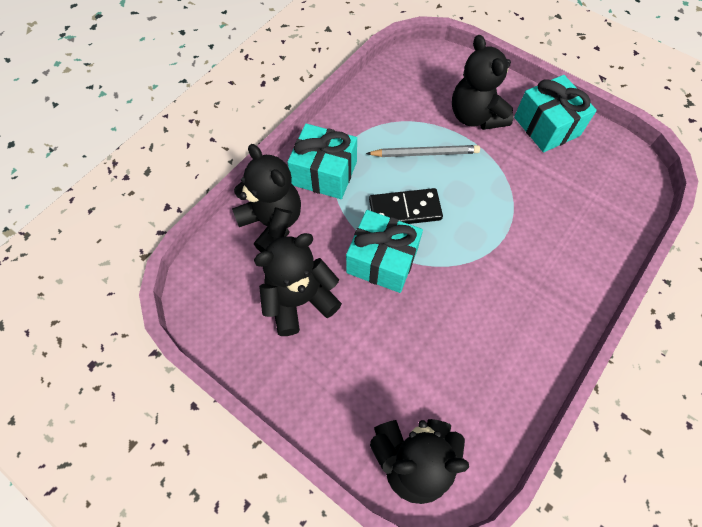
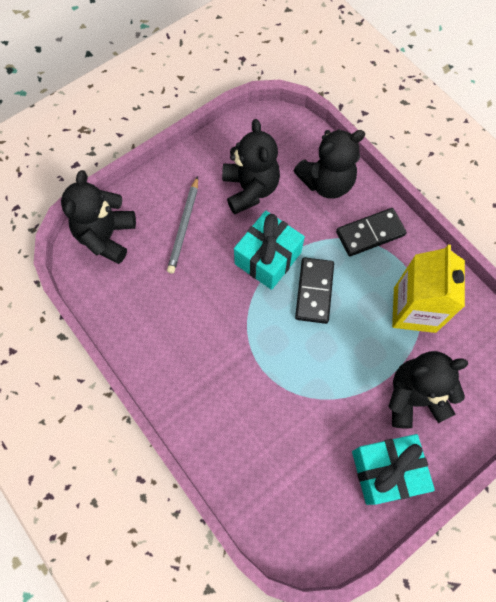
camera: 105 degrees right, 5 degrees up
turquoise gift [287,123,357,199] -> black domino [336,208,407,257]
grey pencil [366,145,480,157] -> grey pencil moved to [167,176,198,274]
none -> yellow carton [392,245,465,333]

